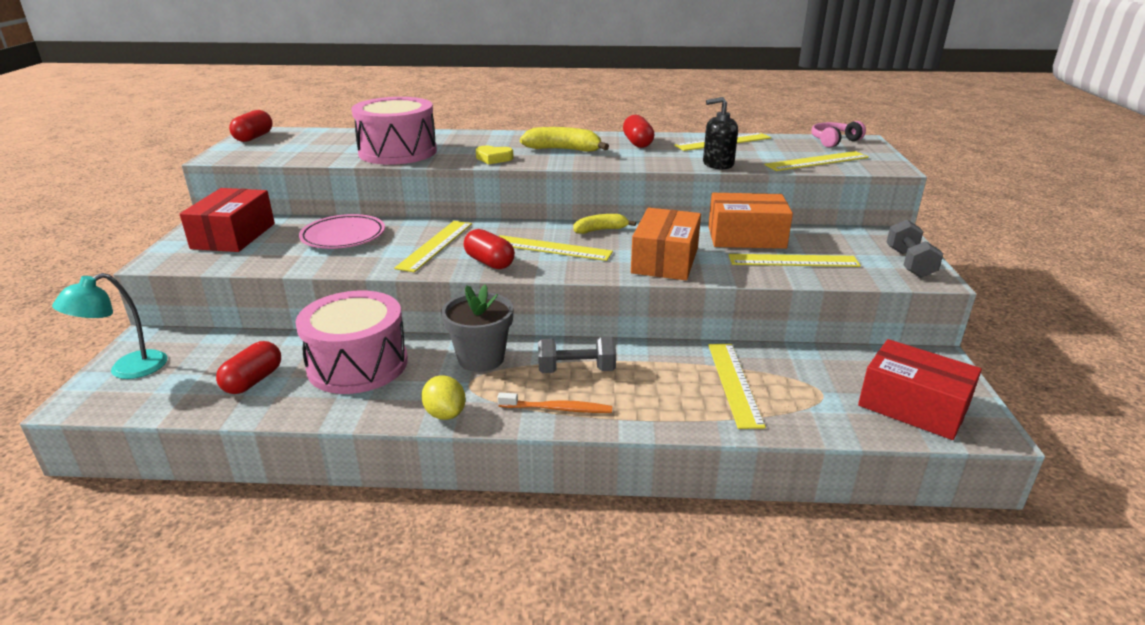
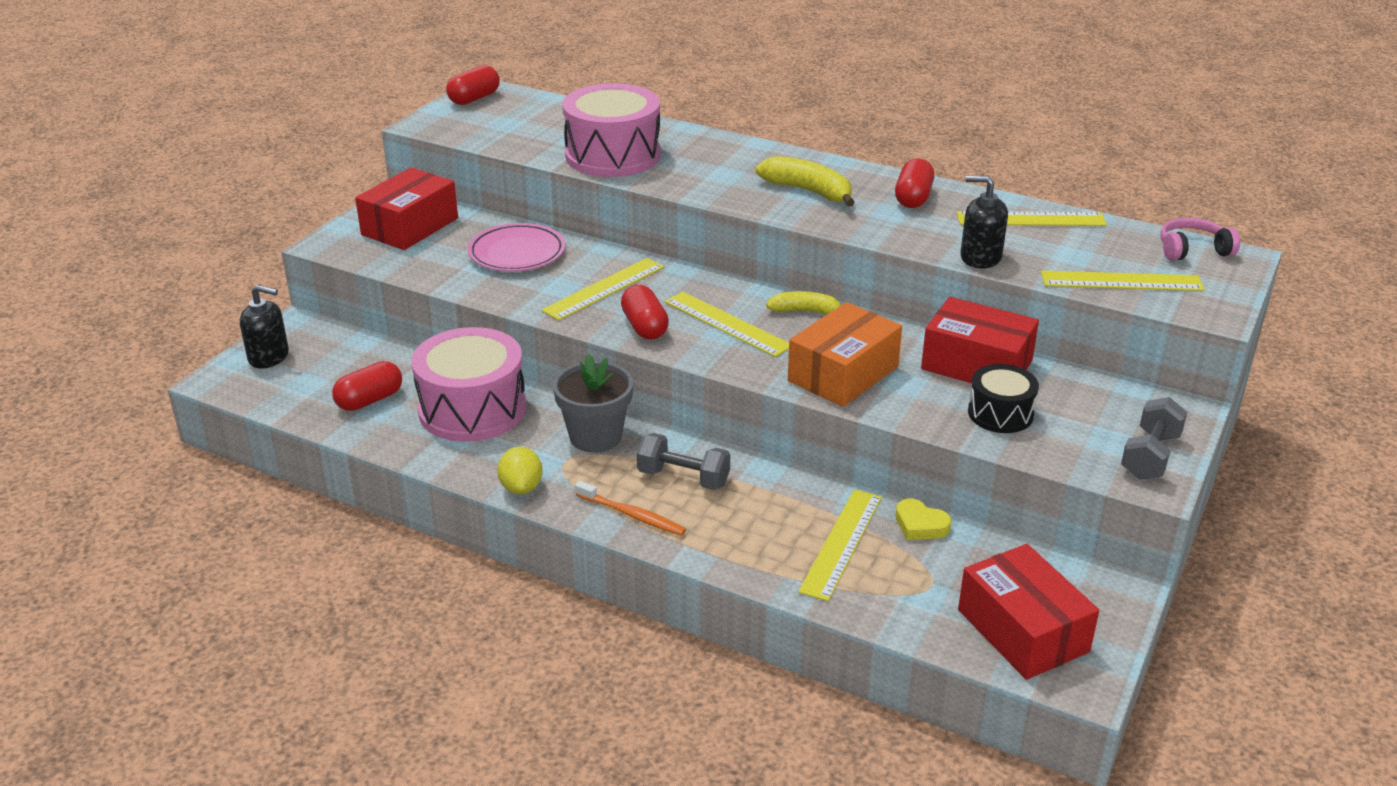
camera: 25 degrees right, 5 degrees up
turquoise lamp [52,273,167,379] -> black soap dispenser [240,285,289,369]
yellow heart [476,146,514,165] -> yellow heart moved to [895,499,951,540]
orange box [708,193,793,249] -> red box [921,297,1039,383]
yellow ruler [729,254,861,267] -> black drum [968,364,1039,433]

